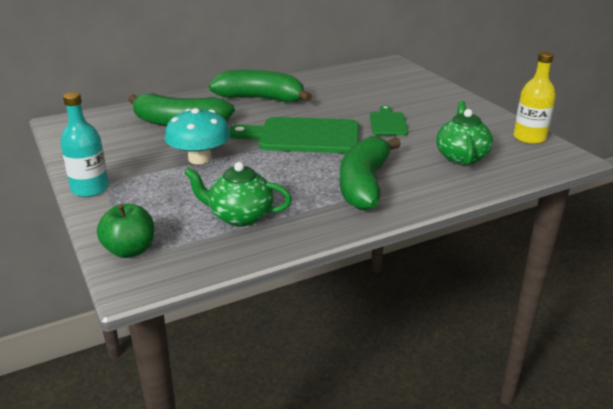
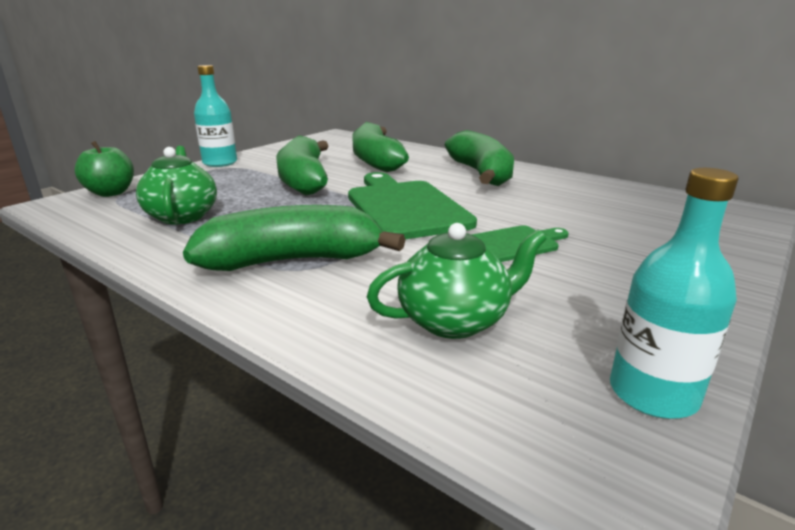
camera: 65 degrees right, 5 degrees down
turquoise mushroom [165,108,231,164] -> green banana [276,135,328,196]
yellow bottle [514,52,556,144] -> turquoise bottle [610,168,739,419]

